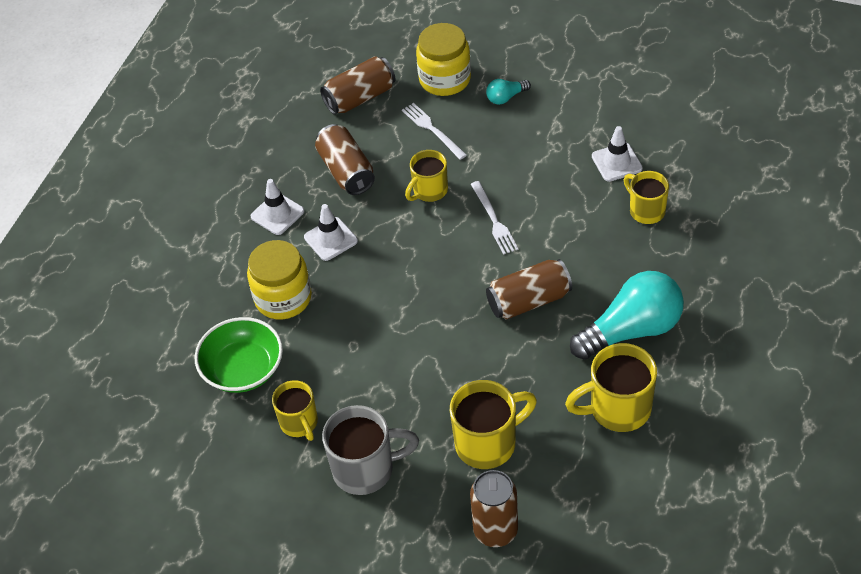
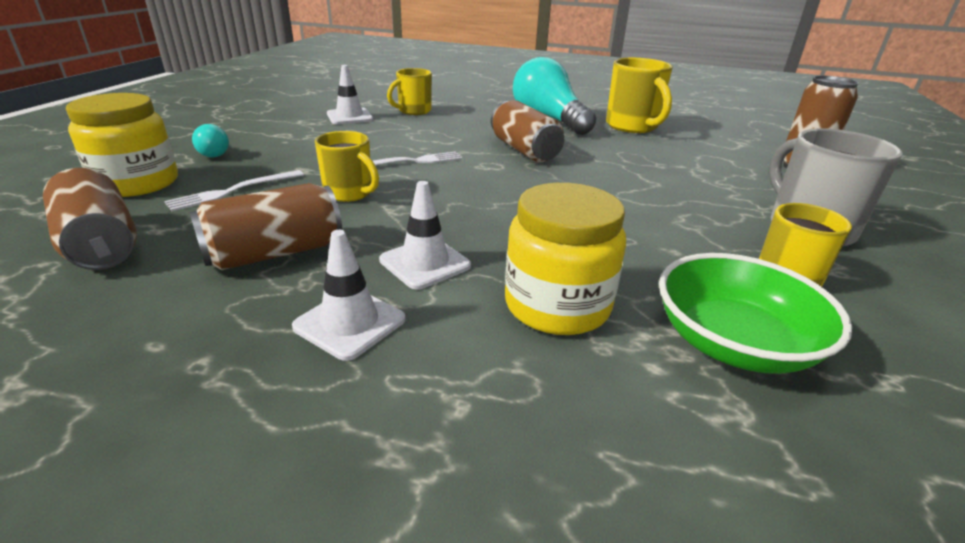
camera: 100 degrees left, 20 degrees down
yellow mug [450,380,537,469] -> none

